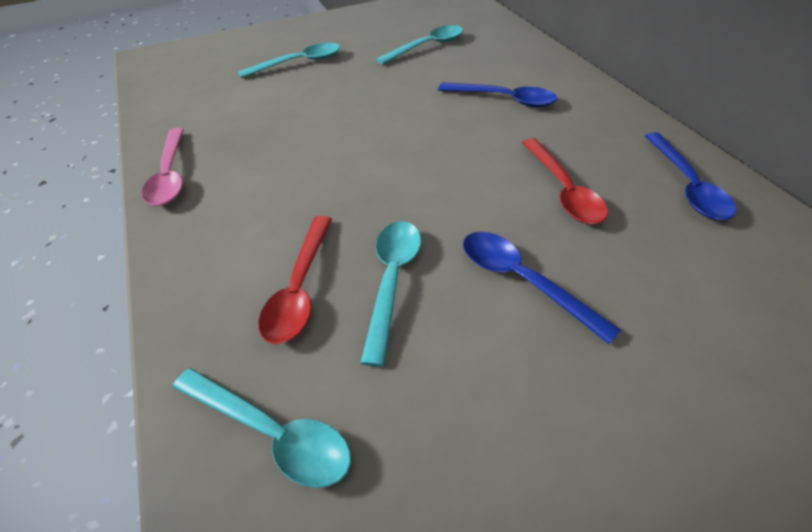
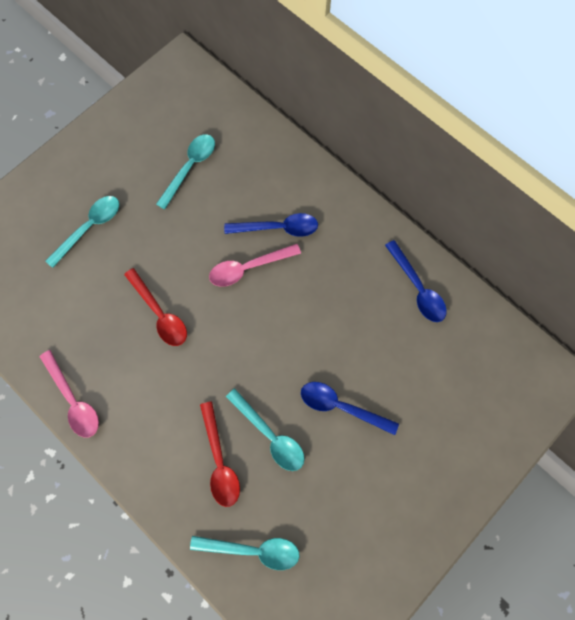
camera: 25 degrees left, 25 degrees up
turquoise spoon [360,221,421,367] -> turquoise spoon turned 150 degrees clockwise [226,388,305,471]
red spoon [522,138,608,224] -> red spoon moved to [124,268,187,346]
none -> pink spoon [209,244,301,287]

